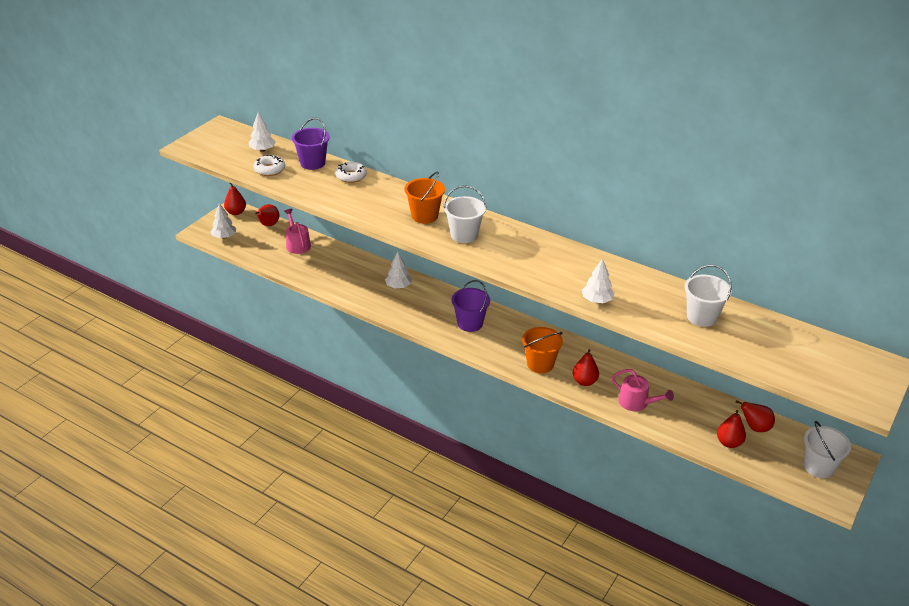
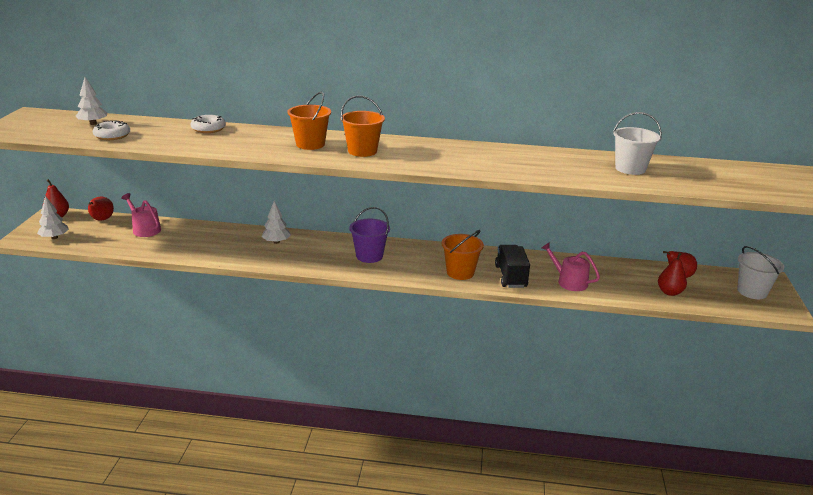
camera: 25 degrees left, 10 degrees down
purple bucket [292,118,330,170] -> none
white bucket [443,185,486,243] -> orange bucket [341,95,385,157]
red pear [573,349,599,386] -> black truck [495,245,530,288]
white tree [582,258,615,303] -> none
pink watering can [612,369,674,411] -> pink watering can turned 150 degrees counterclockwise [541,242,600,291]

